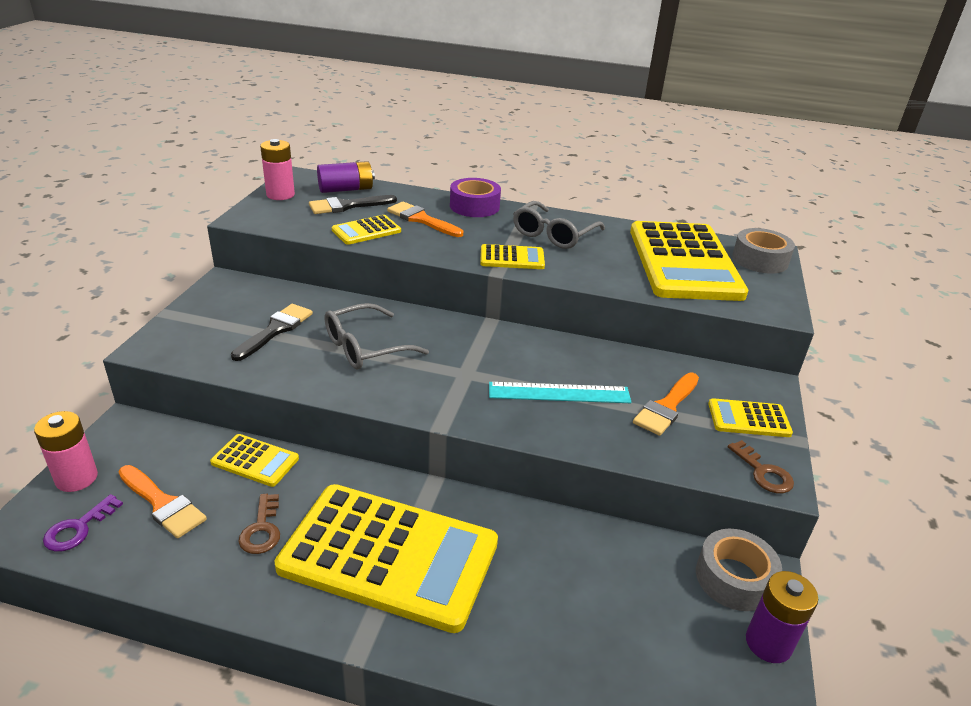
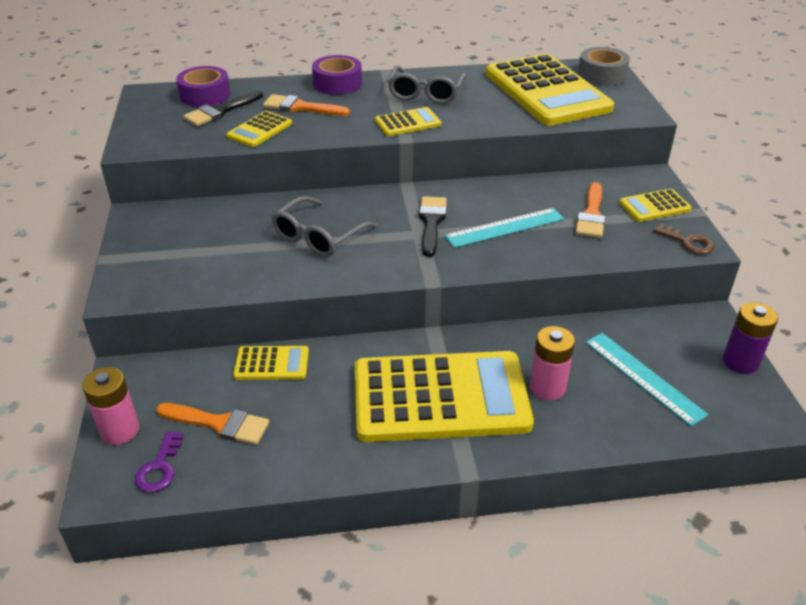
camera: 20 degrees left, 5 degrees up
black brush [231,304,313,361] -> black brush moved to [419,196,447,257]
brown key [239,494,280,554] -> none
pink battery [260,139,295,200] -> pink battery moved to [530,326,575,400]
purple battery [317,161,375,193] -> purple tape [176,66,230,107]
grey tape [696,529,782,611] -> none
none -> turquoise ruler [586,333,708,426]

